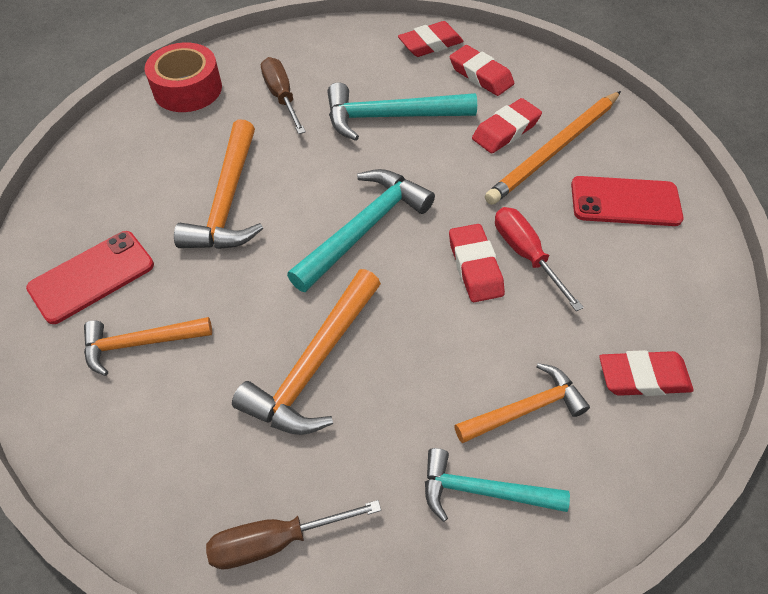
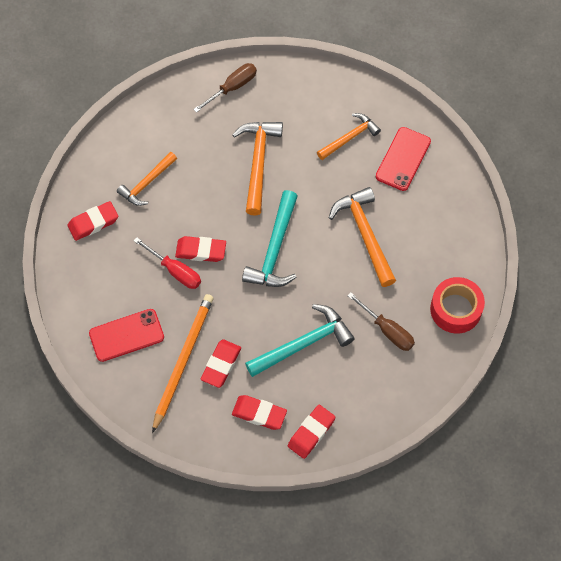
camera: 155 degrees right, 10 degrees up
turquoise hammer [425,448,570,522] -> none
red eraser [449,224,505,302] -> red eraser turned 45 degrees counterclockwise [175,236,226,262]

